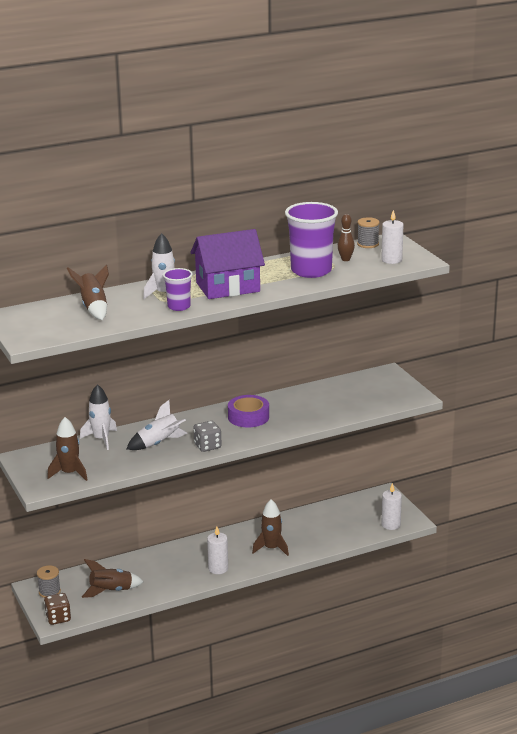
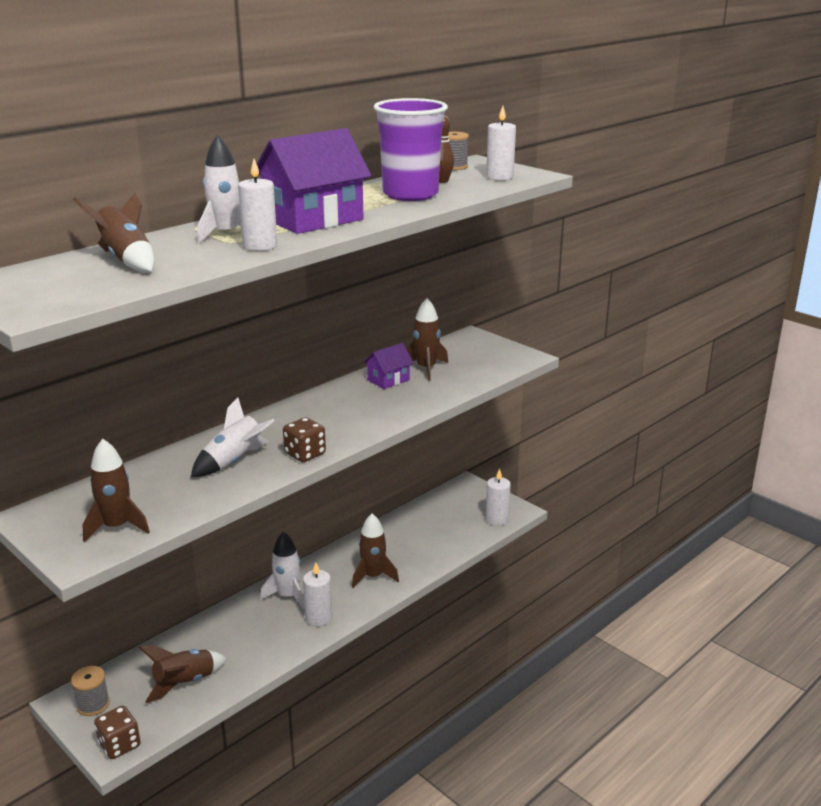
camera: 20 degrees left, 0 degrees up
white rocket [80,384,117,450] -> white rocket moved to [260,532,305,610]
purple cup [163,268,193,311] -> white candle [238,159,277,251]
grey dice [193,421,222,452] -> brown dice [283,417,326,462]
purple tape [228,395,269,427] -> none
none -> purple house [363,343,414,389]
none -> brown rocket [407,298,448,381]

